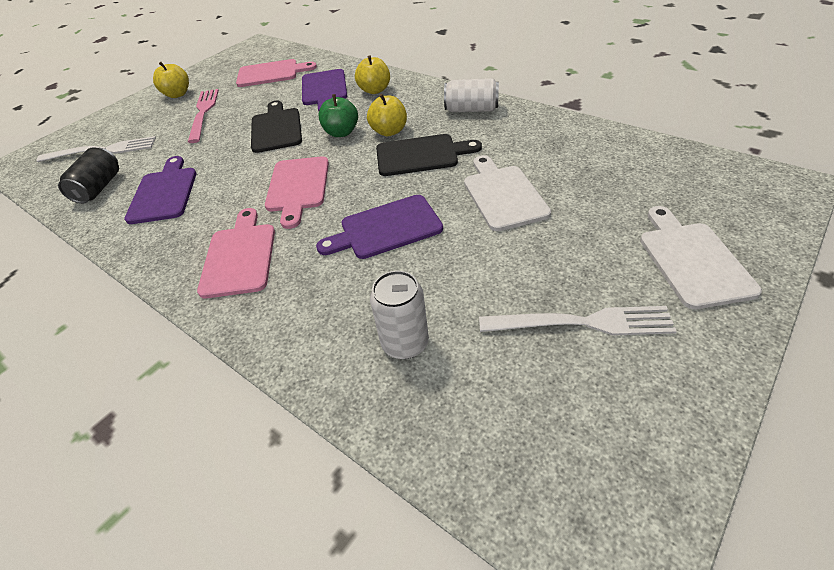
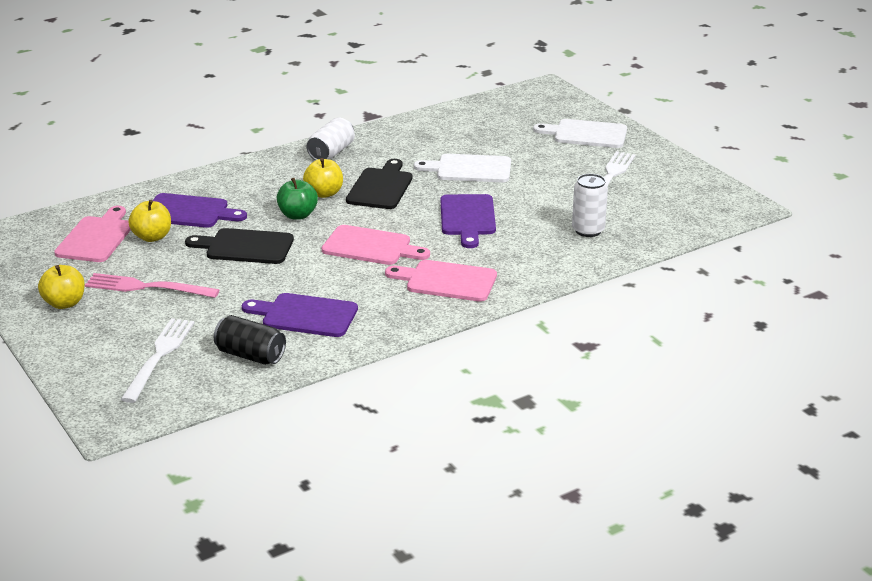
camera: 75 degrees left, 15 degrees down
yellow apple [355,55,390,94] -> yellow apple moved to [128,200,171,242]

